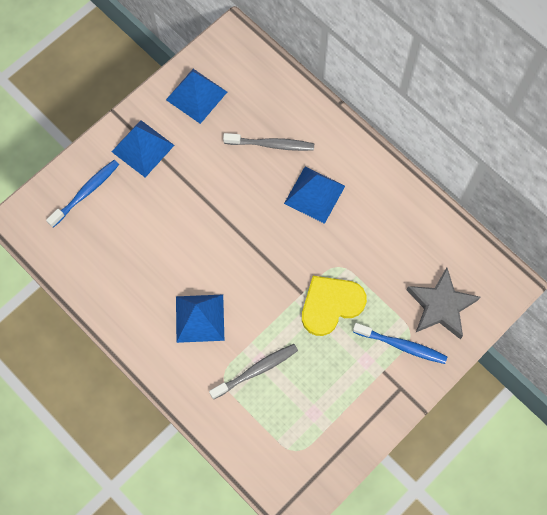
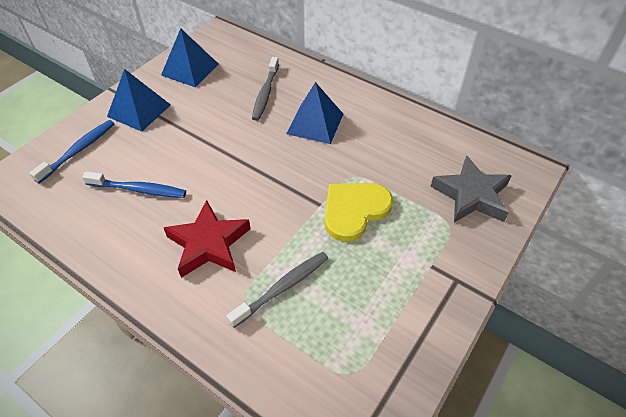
camera: 10 degrees left, 20 degrees down
blue pyramid [176,295,224,343] -> red star [164,200,251,278]
grey toothbrush [223,133,314,151] -> grey toothbrush turned 105 degrees clockwise [252,57,279,121]
blue toothbrush [353,323,447,364] -> blue toothbrush moved to [82,172,186,198]

